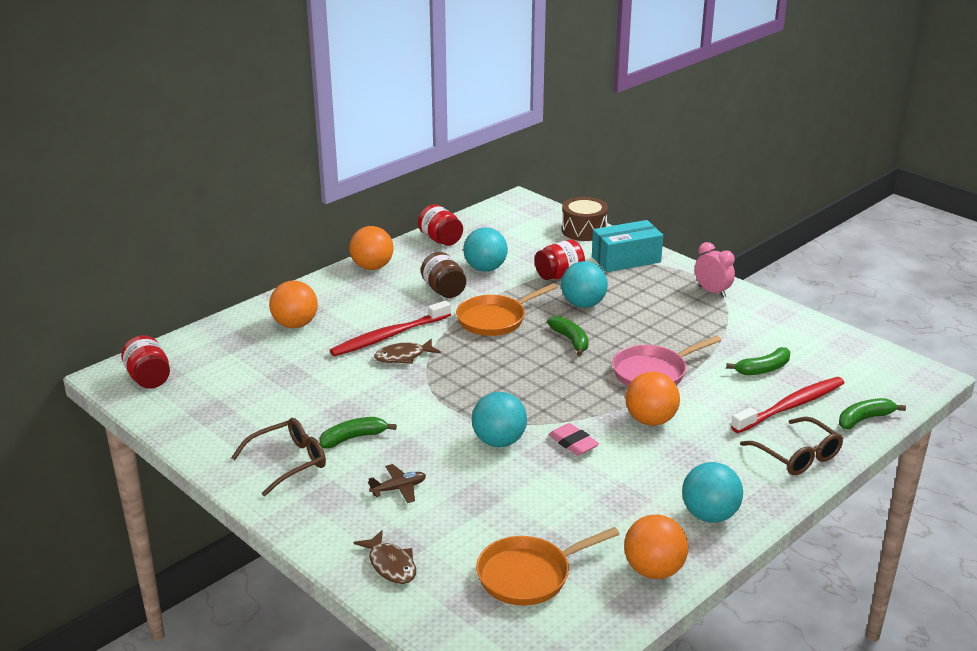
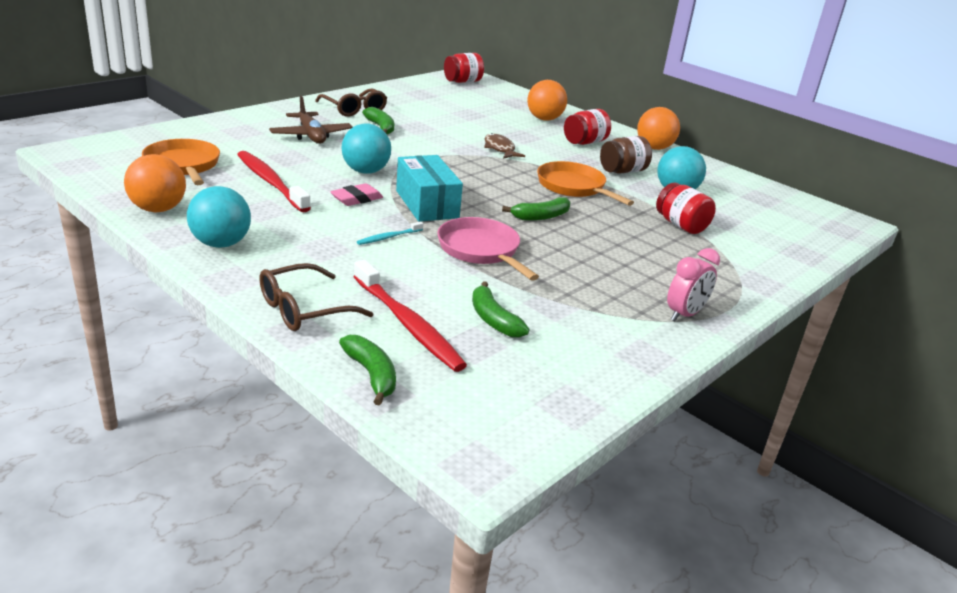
camera: 85 degrees right, 0 degrees up
red toothbrush [330,300,451,356] -> red toothbrush moved to [237,151,311,212]
brown fish [354,530,416,584] -> none
brown plane [368,464,426,503] -> brown plane [269,96,352,144], size x1.65
red jar [418,204,463,246] -> red jar moved to [564,109,611,145]
brown drum [561,197,608,241] -> none
turquoise ball [561,261,608,308] -> none
turquoise box [592,220,663,272] -> turquoise box moved to [396,155,463,222]
orange ball [626,372,680,426] -> turquoise toothbrush [357,221,423,245]

